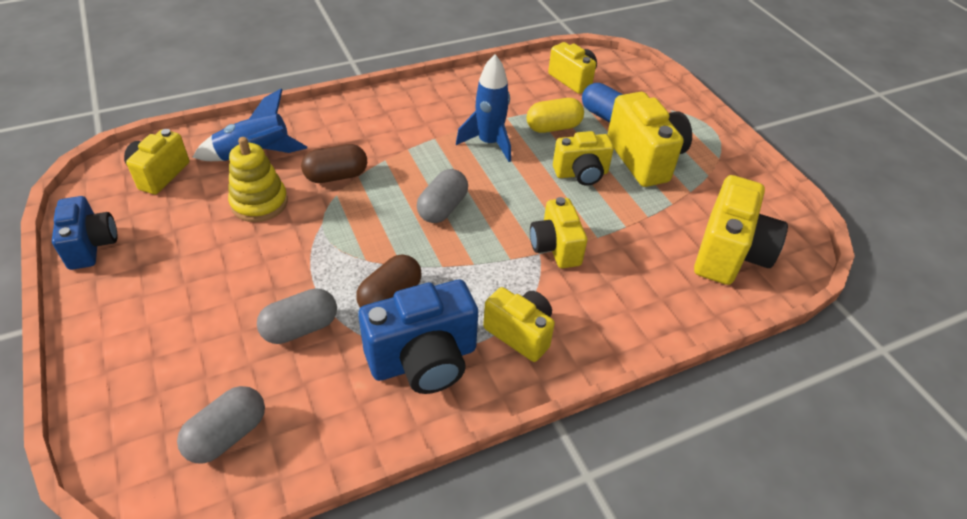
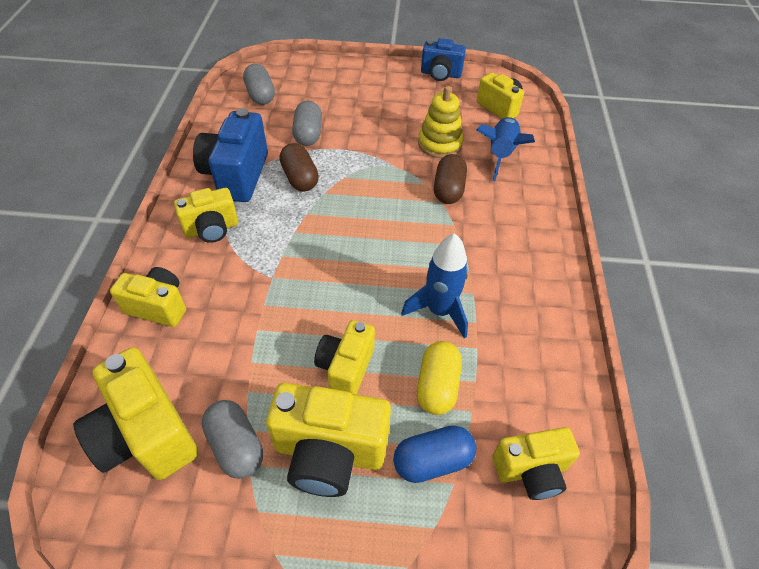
camera: 120 degrees right, 5 degrees up
grey capsule [417,169,468,223] -> grey capsule moved to [202,400,263,479]
yellow camera [530,197,587,268] -> yellow camera moved to [110,267,186,327]

